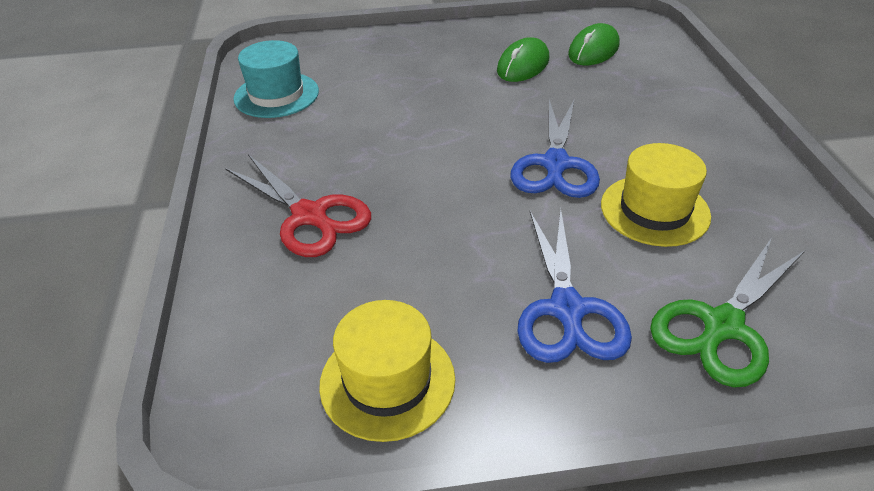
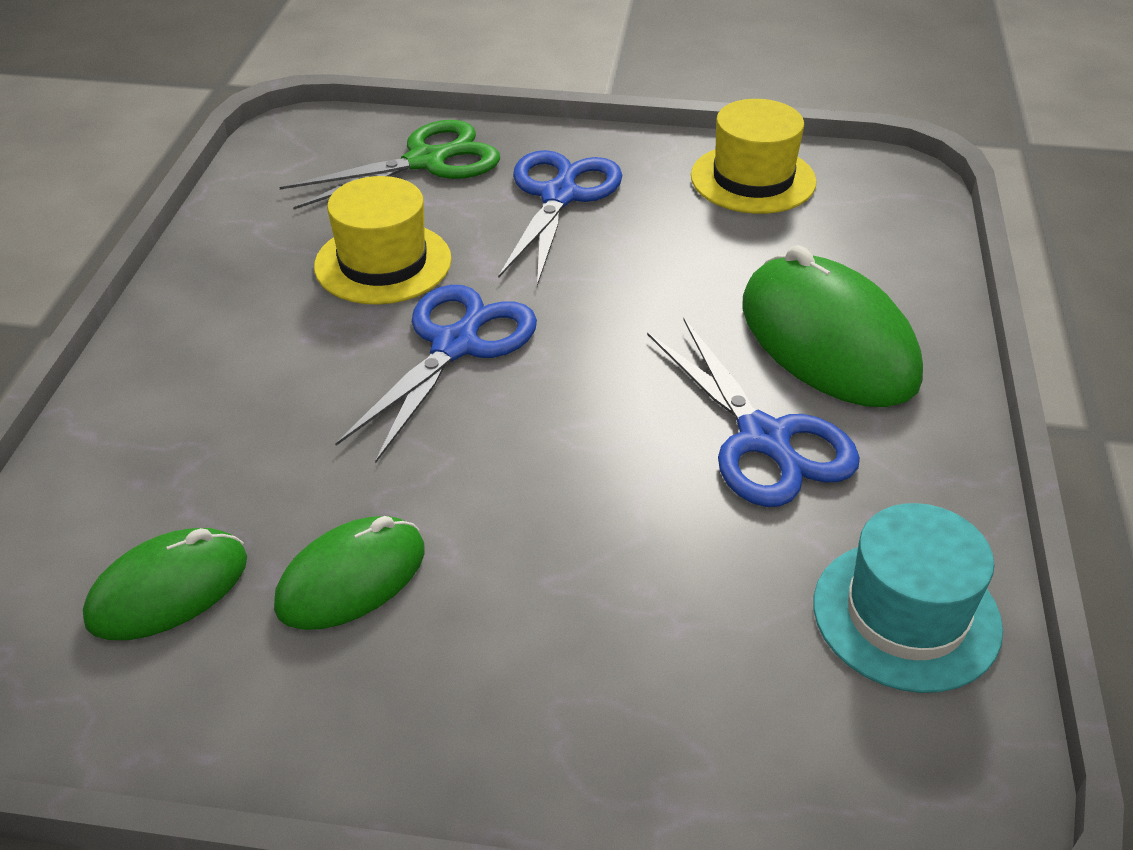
camera: 165 degrees left, 0 degrees up
red scissors [225,154,371,257] -> green mouse [742,245,923,407]
none -> blue scissors [647,318,860,507]

